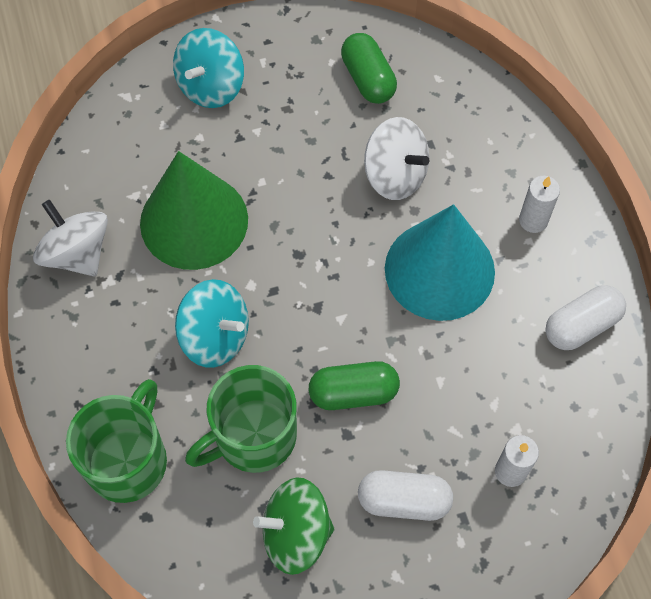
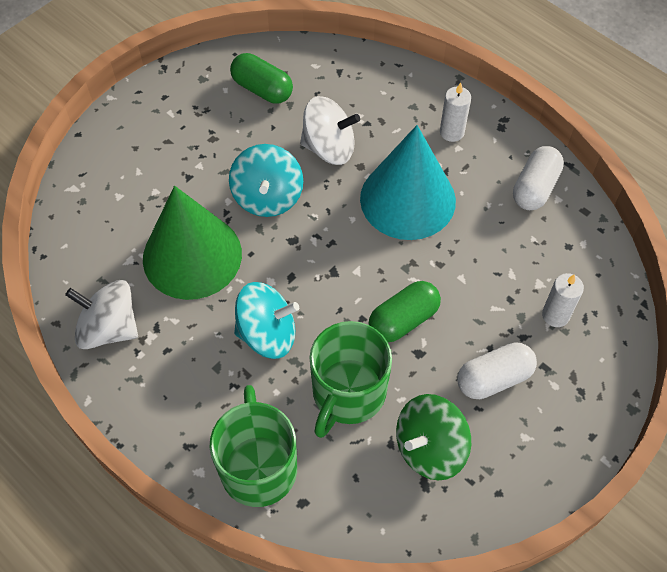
camera: 30 degrees left, 5 degrees down
turquoise spinning top [173,28,244,108] -> turquoise spinning top moved to [229,144,303,217]

